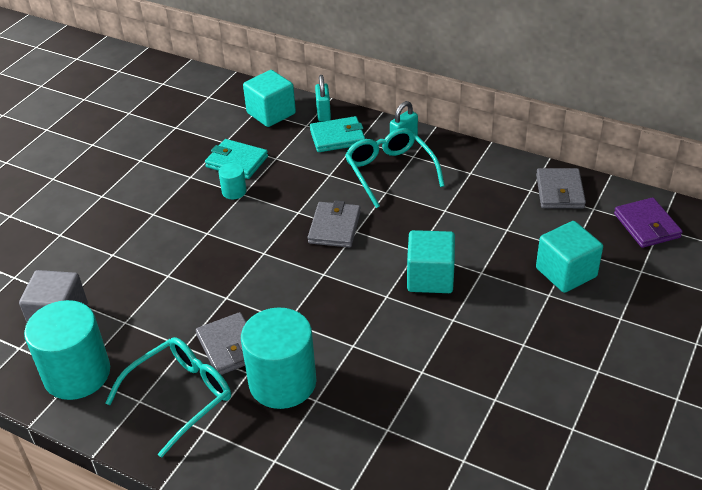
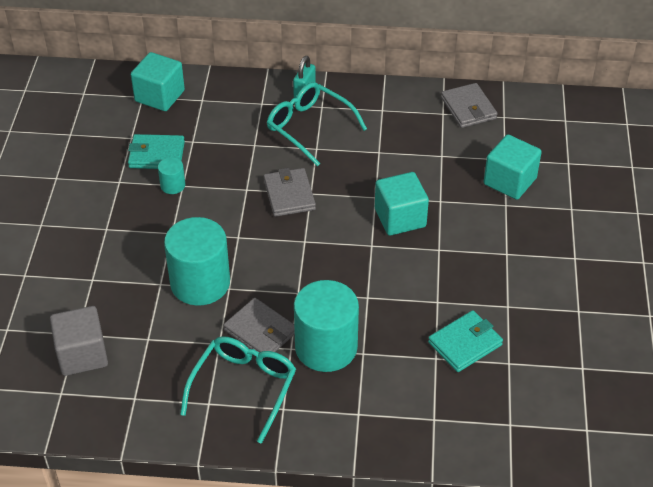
camera: 25 degrees left, 5 degrees up
turquoise cylinder [24,300,110,400] -> turquoise cylinder moved to [164,217,230,306]
turquoise wallet [310,116,365,152] -> turquoise wallet moved to [428,310,503,372]
turquoise padlock [315,75,331,122] -> none
purple wallet [614,197,682,248] -> none

